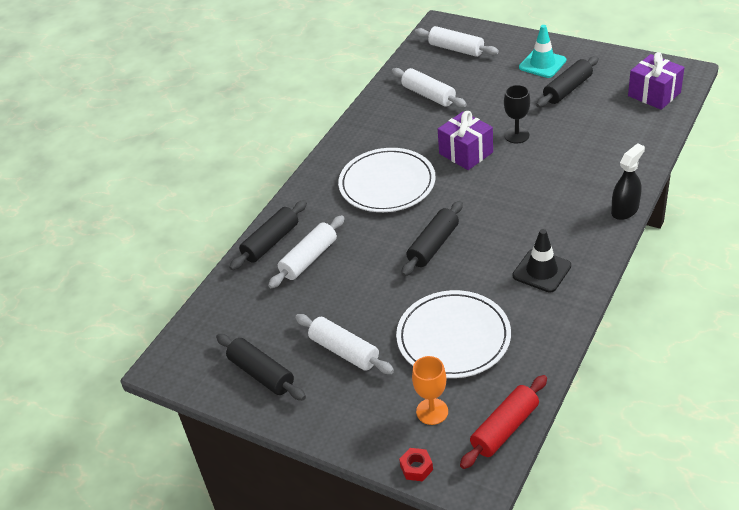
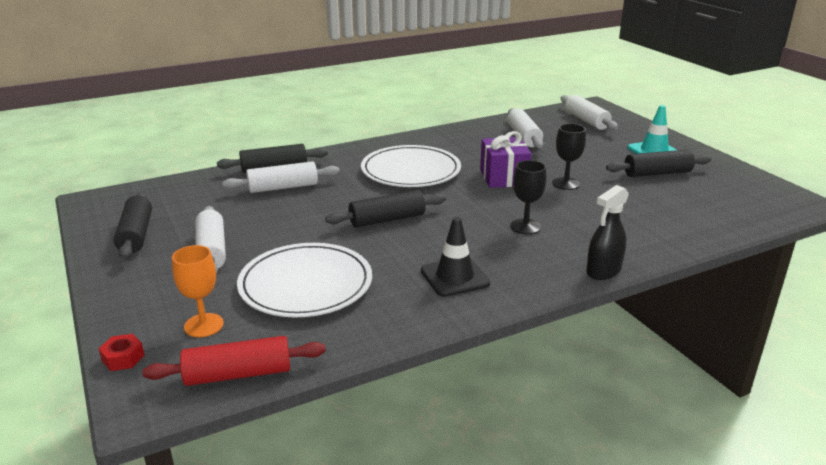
camera: 30 degrees right, 15 degrees down
black spray bottle [611,143,645,220] -> black spray bottle turned 150 degrees clockwise [586,185,629,280]
purple gift [628,52,685,110] -> none
none -> black goblet [510,160,546,234]

